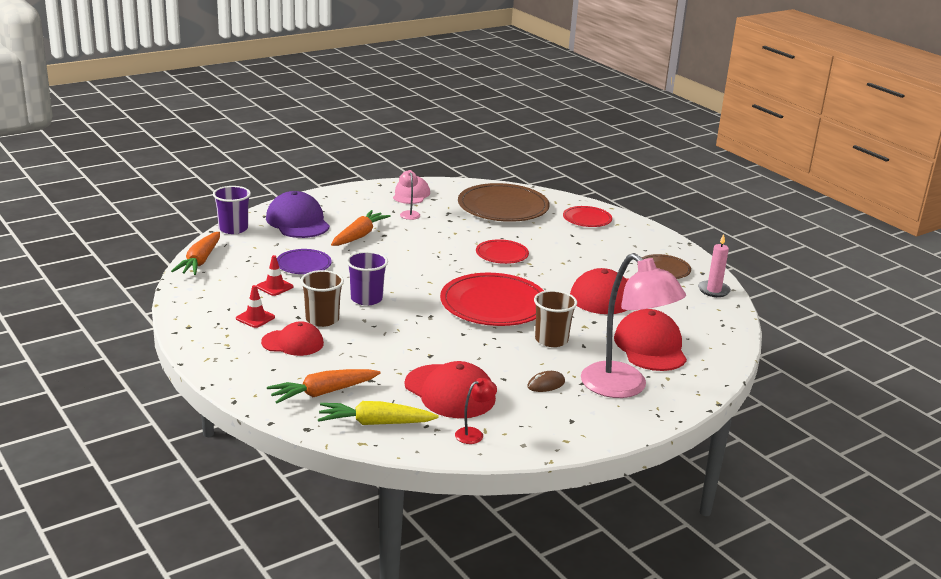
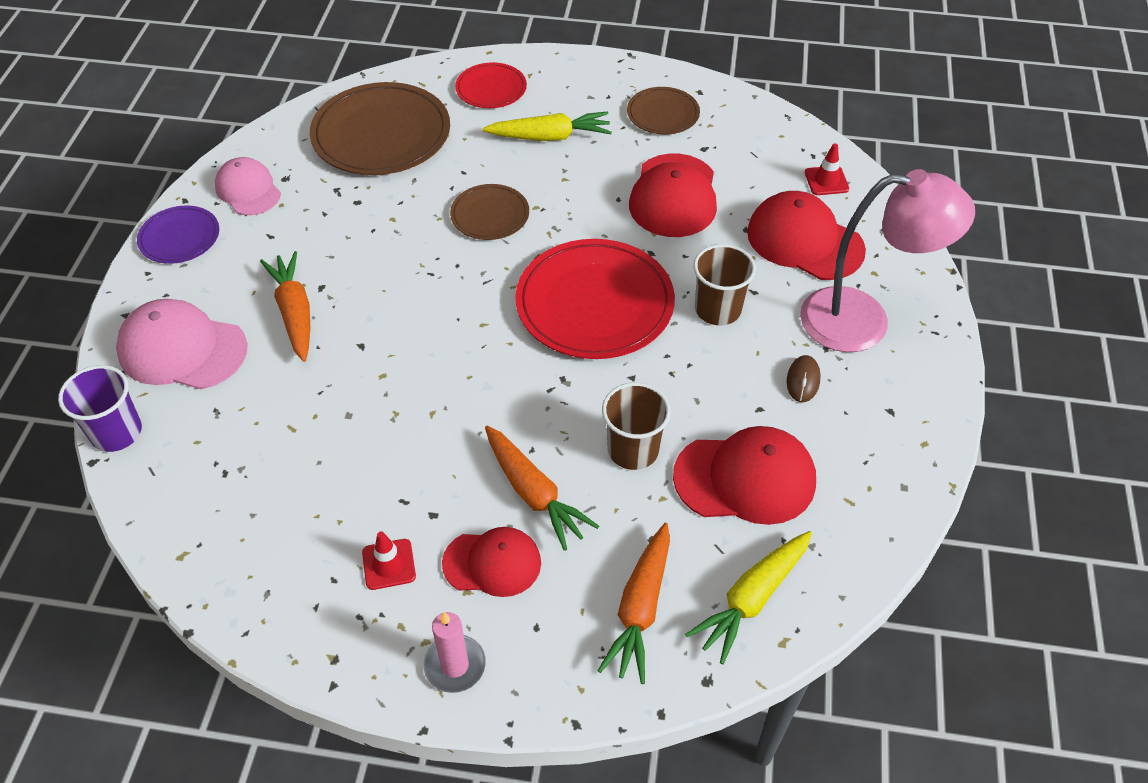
camera: 45 degrees left, 25 degrees up
orange carrot [171,232,220,275] -> orange carrot moved to [485,426,599,551]
red traffic cone [256,255,293,296] -> red traffic cone moved to [805,143,849,195]
red cap [261,321,324,356] -> red cap turned 45 degrees clockwise [442,527,541,597]
purple cap [266,191,330,238] -> pink cap [116,299,248,389]
purple plate [277,249,332,274] -> purple plate moved to [137,205,219,264]
brown cup [300,270,344,327] -> brown cup moved to [602,382,671,470]
purple cup [346,251,388,306] -> none
pink lamp [399,170,420,220] -> none
red lamp [455,378,497,444] -> none
red plate [476,239,529,264] -> brown plate [450,184,529,240]
pink candle [698,234,731,297] -> pink candle moved to [423,612,486,693]
none -> yellow carrot [482,111,612,141]

